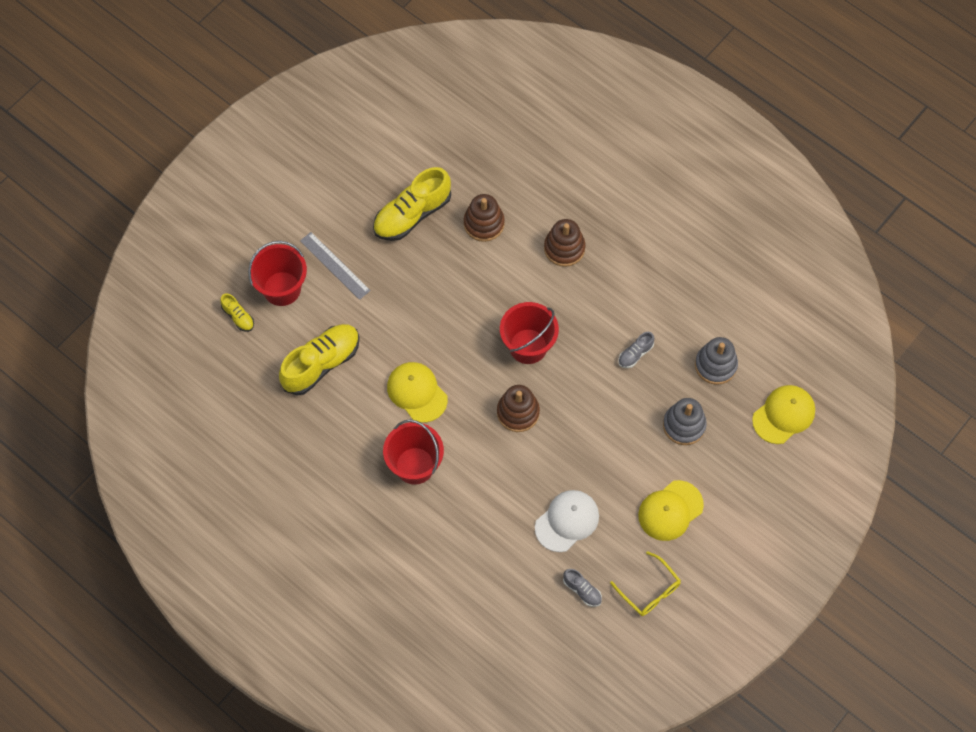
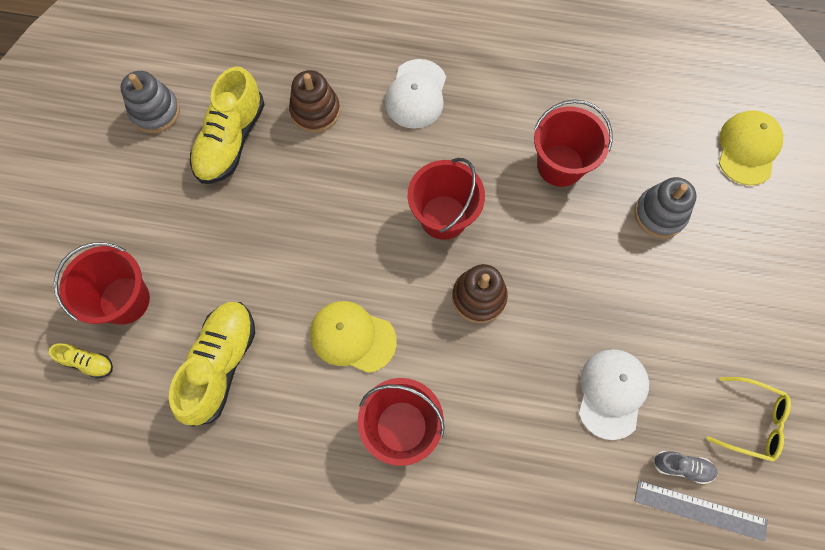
camera: 30 degrees left, 5 degrees up
grey ruler [300,232,371,300] -> grey ruler moved to [634,480,768,541]
brown stacking toy [544,219,585,267] -> white cap [385,59,446,129]
grey shoe [618,332,655,368] -> red bucket [534,100,613,187]
yellow cap [638,480,704,541] -> none
grey stacking toy [695,337,738,385] -> grey stacking toy moved to [120,71,180,133]

